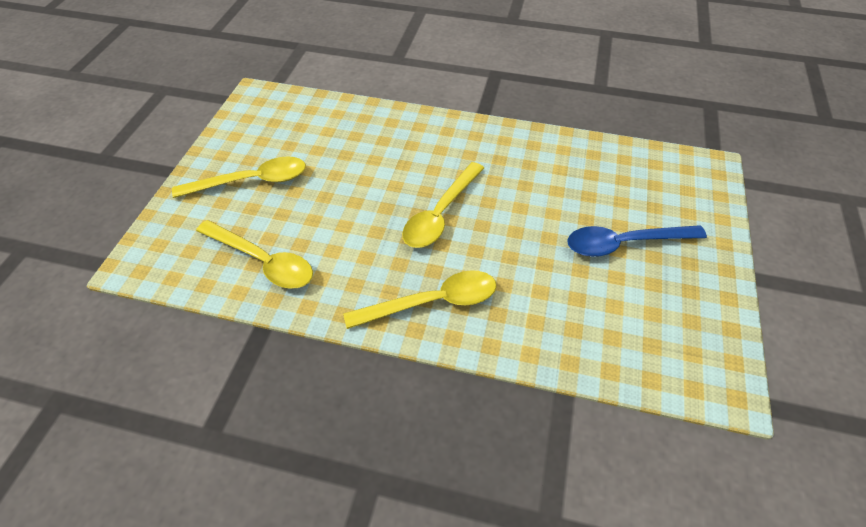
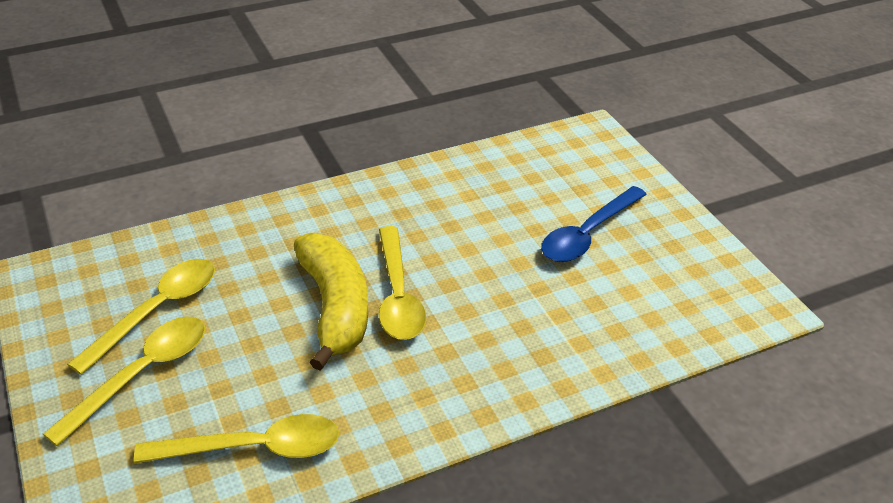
camera: 40 degrees left, 10 degrees down
yellow spoon [343,270,497,329] -> yellow spoon moved to [67,259,215,375]
none -> yellow banana [294,233,368,371]

